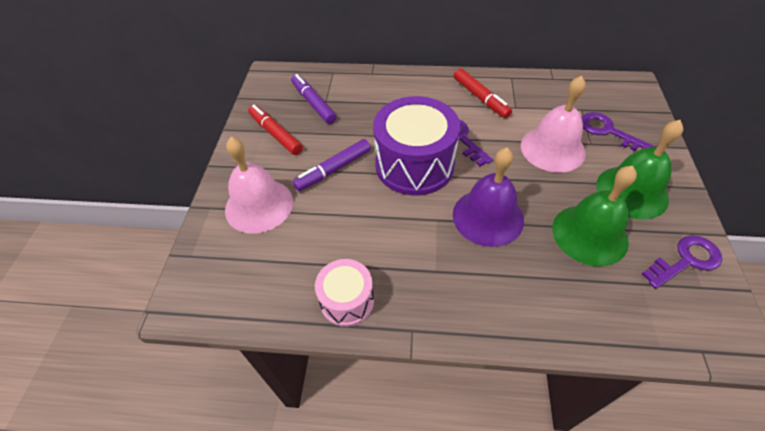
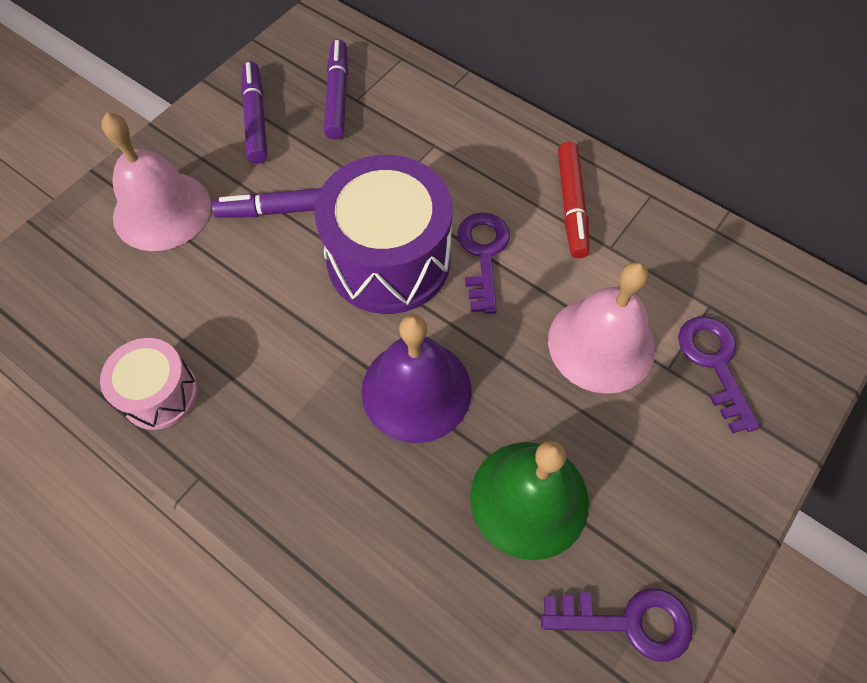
camera: 30 degrees right, 10 degrees up
red marker [248,105,303,155] -> purple marker [241,61,267,163]
green bell [596,120,684,220] -> none

